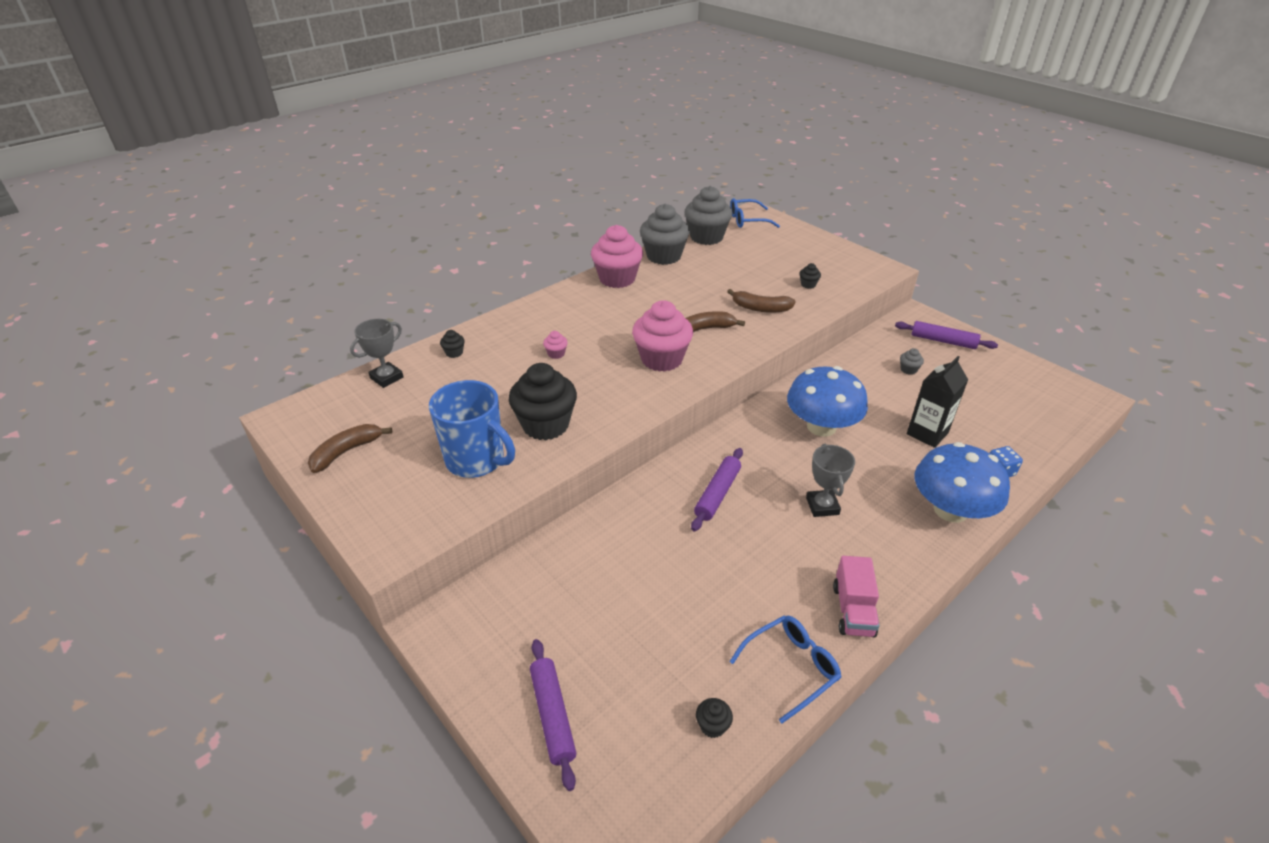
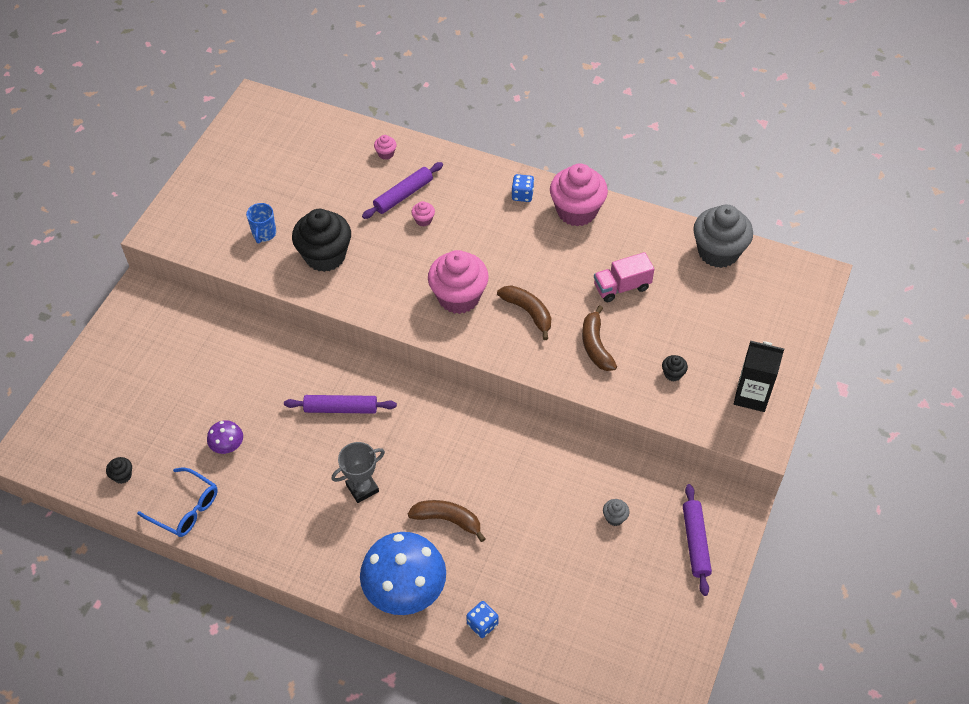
camera: 65 degrees right, 15 degrees up
brown banana [308,424,392,473] -> brown banana moved to [408,500,485,542]
grey trophy [350,319,403,388] -> none
blue mug [429,380,515,478] -> blue mug [246,203,276,244], size x0.50
black cupcake [440,330,465,358] -> pink cupcake [374,135,397,160]
purple rolling pin [530,639,576,791] -> purple rolling pin moved to [362,162,443,219]
grey cupcake [640,204,690,265] -> none
blue glasses [730,198,780,228] -> none
blue mushroom [787,366,868,437] -> none
pink truck [833,556,880,637] -> pink truck moved to [594,252,654,302]
black carton [907,356,968,448] -> black carton moved to [734,341,784,412]
none -> purple mushroom [207,420,243,454]
none -> blue dice [511,174,534,202]

